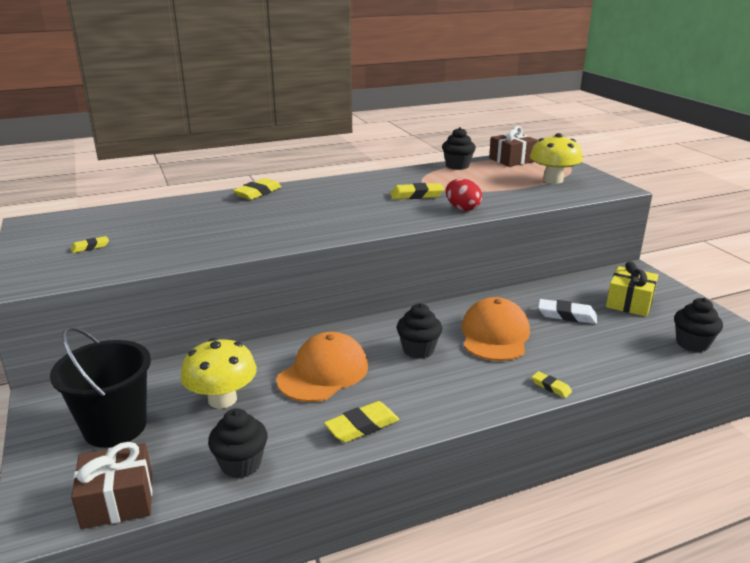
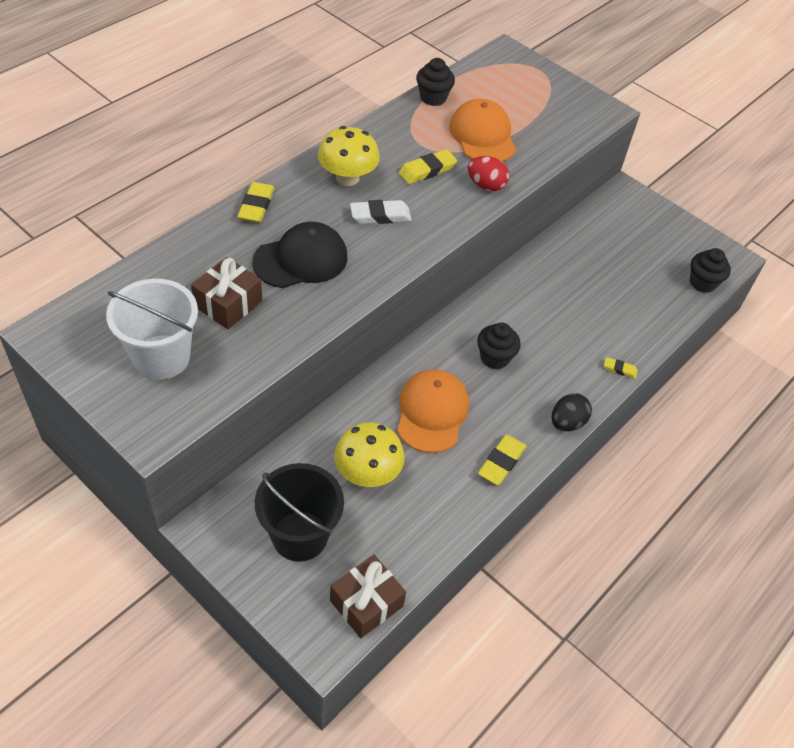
camera: 30 degrees left, 25 degrees up
yellow eraser [70,236,109,253] -> white bucket [106,279,198,380]
black cupcake [208,408,268,478] -> none
orange cap [461,297,530,361] -> orange cap moved to [449,99,516,162]
brown gift [489,126,538,167] -> brown gift moved to [191,257,262,329]
yellow mushroom [530,133,583,184] -> yellow mushroom moved to [318,126,380,186]
white eraser [538,299,597,324] -> white eraser moved to [350,200,412,224]
yellow gift [606,261,658,317] -> none
none -> black cap [252,222,347,288]
none -> black egg [552,393,592,431]

